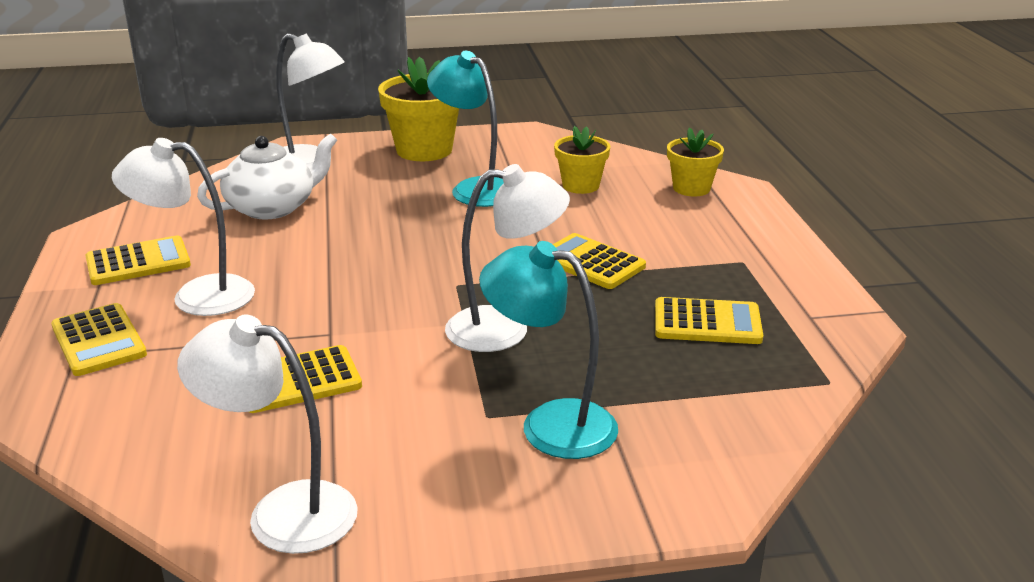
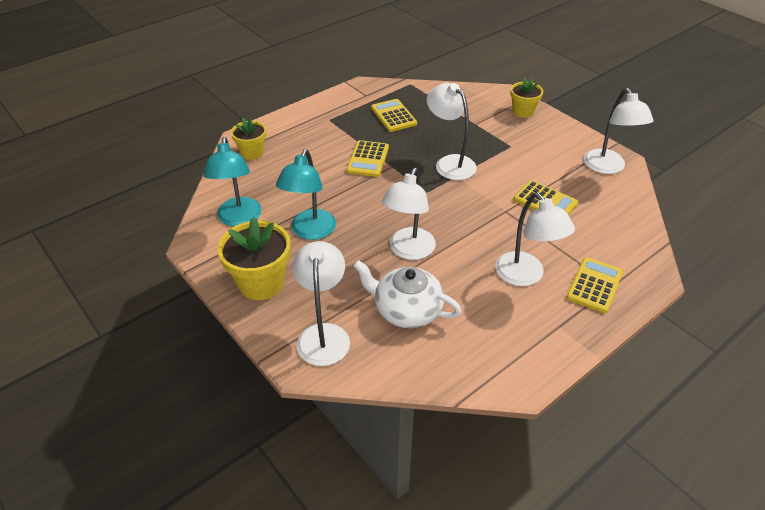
camera: 120 degrees left, 15 degrees up
yellow calculator [85,236,191,285] -> none
turquoise lamp [479,241,618,459] -> turquoise lamp moved to [204,137,262,226]
yellow flower pot [554,126,610,194] -> yellow flower pot moved to [510,78,543,118]
none -> white lamp [382,168,436,260]

